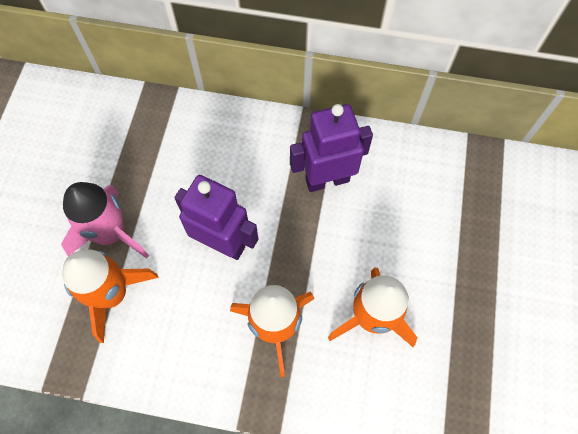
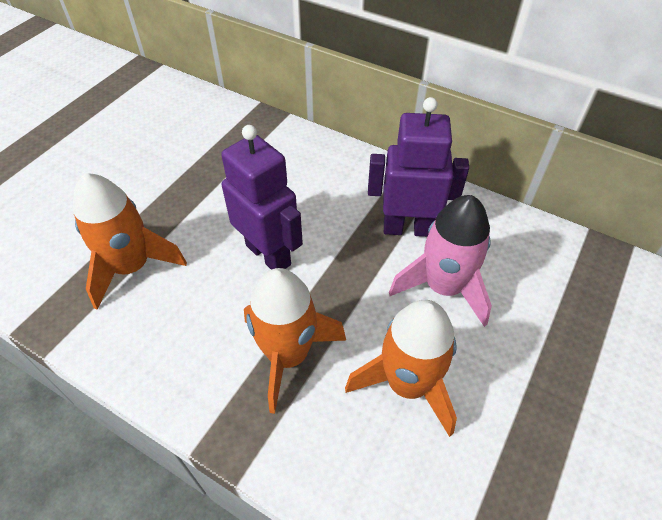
camera: 20 degrees right, 15 degrees down
pink rocket [61,182,149,258] -> pink rocket moved to [389,195,492,327]

